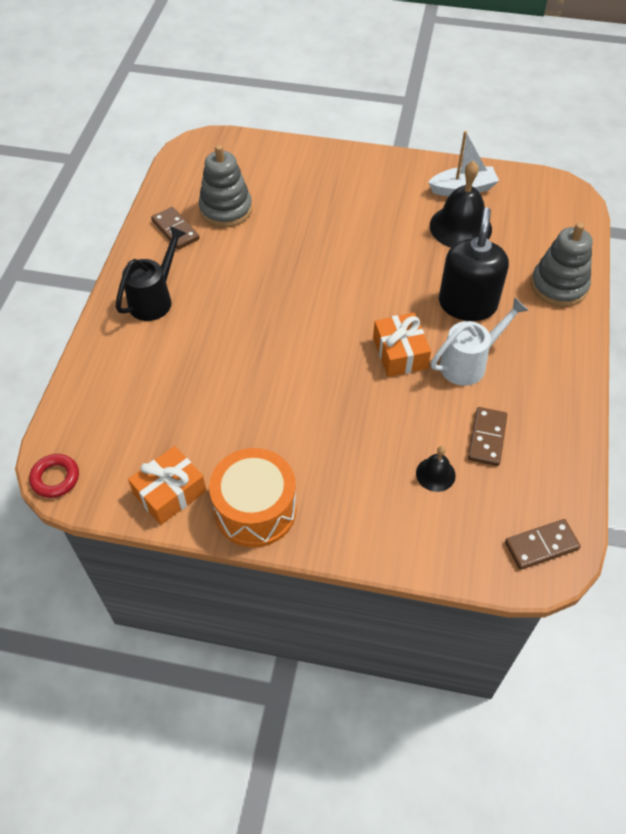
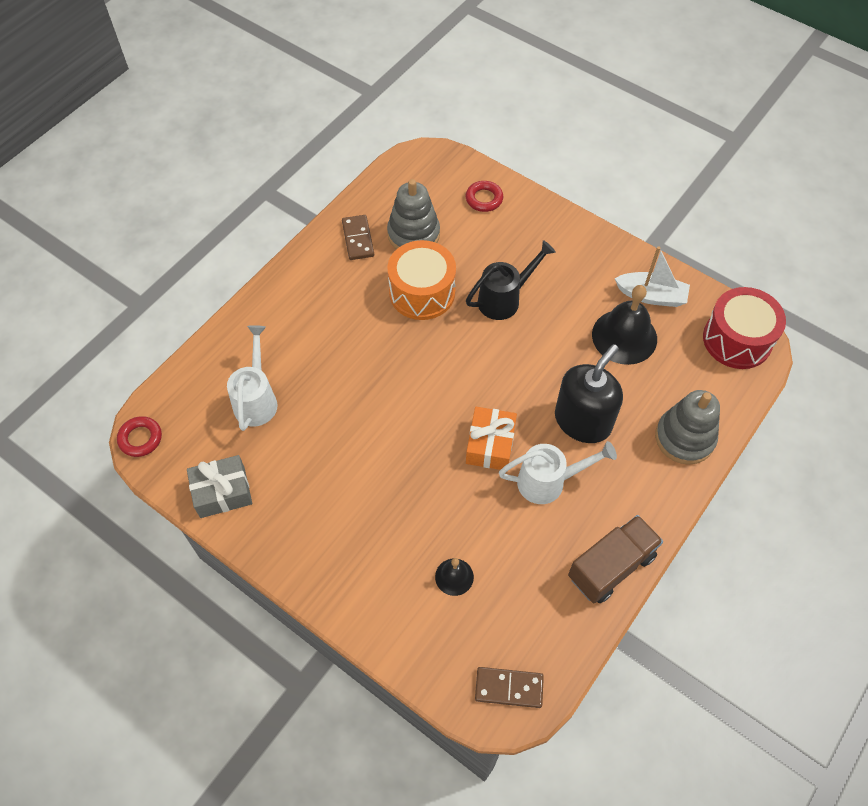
camera: 25 degrees right, 5 degrees up
black watering can [116,226,186,321] -> black watering can moved to [466,240,556,320]
orange gift [128,446,206,525] -> grey gift [187,455,252,518]
orange drum [209,448,297,547] -> orange drum moved to [387,240,456,320]
brown domino [468,407,507,466] -> none
none -> white watering can [227,325,278,431]
none -> red ring [466,181,503,212]
none -> brown truck [568,515,663,603]
none -> red drum [703,287,786,369]

